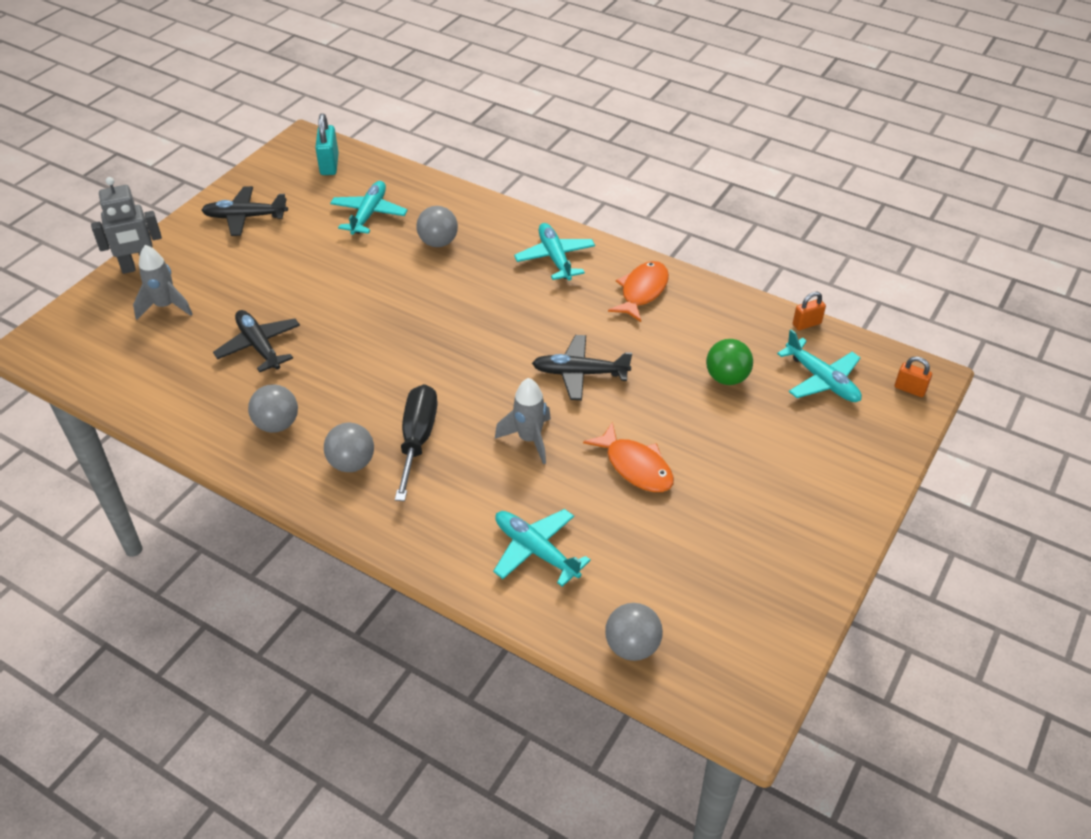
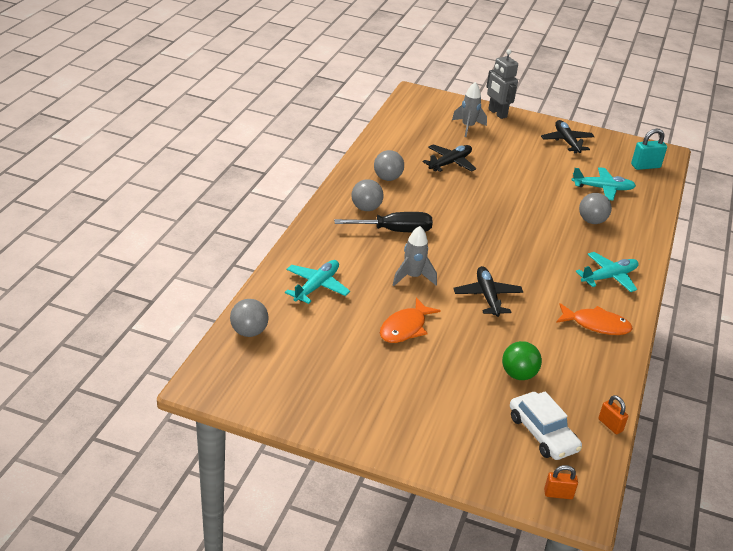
camera: 75 degrees right, 10 degrees down
turquoise plane [777,329,862,402] -> white car [510,391,582,460]
orange padlock [895,356,932,397] -> orange padlock turned 75 degrees clockwise [544,465,578,499]

